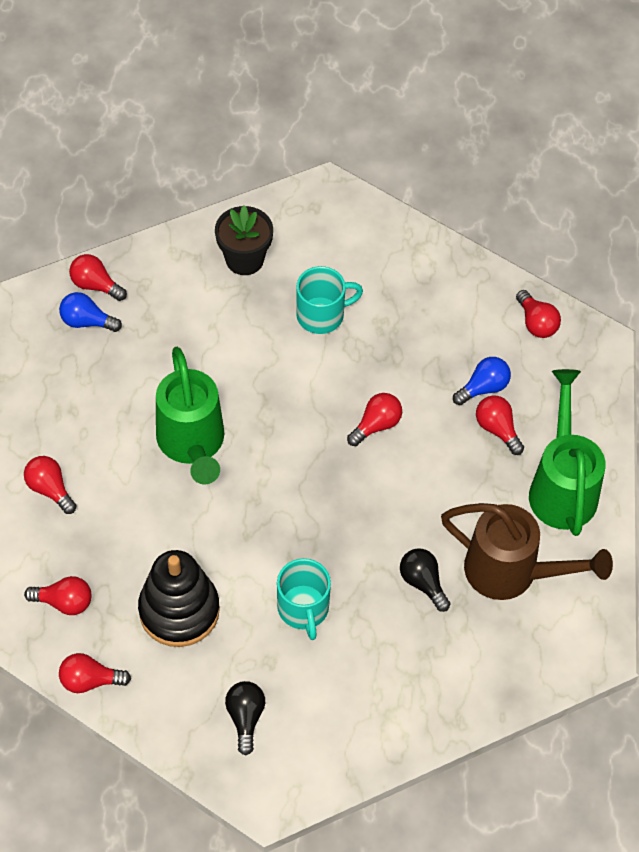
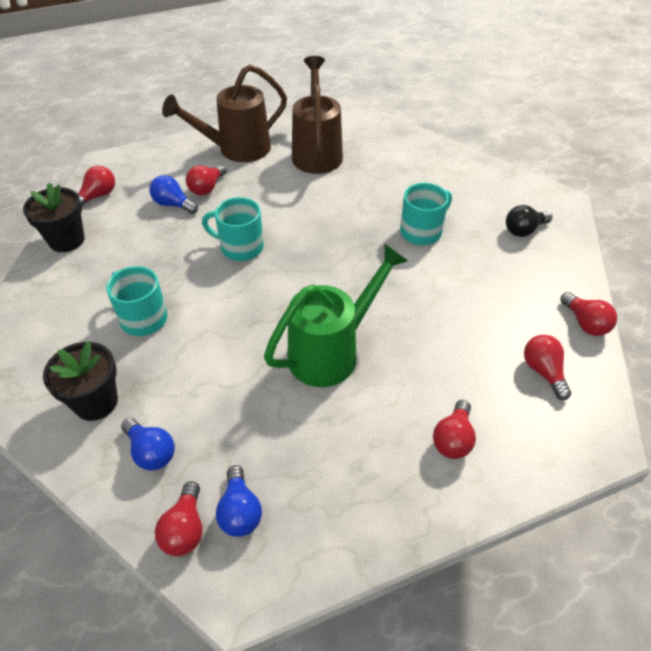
camera: 115 degrees left, 10 degrees down
black stacking toy [138,550,220,647] -> none
red light bulb [347,393,402,446] -> turquoise mug [202,197,264,261]
black light bulb [400,548,450,612] -> none
green watering can [529,369,606,536] -> brown watering can [162,64,287,162]
none -> black flower pot [23,183,84,252]
none -> blue light bulb [121,418,175,471]

